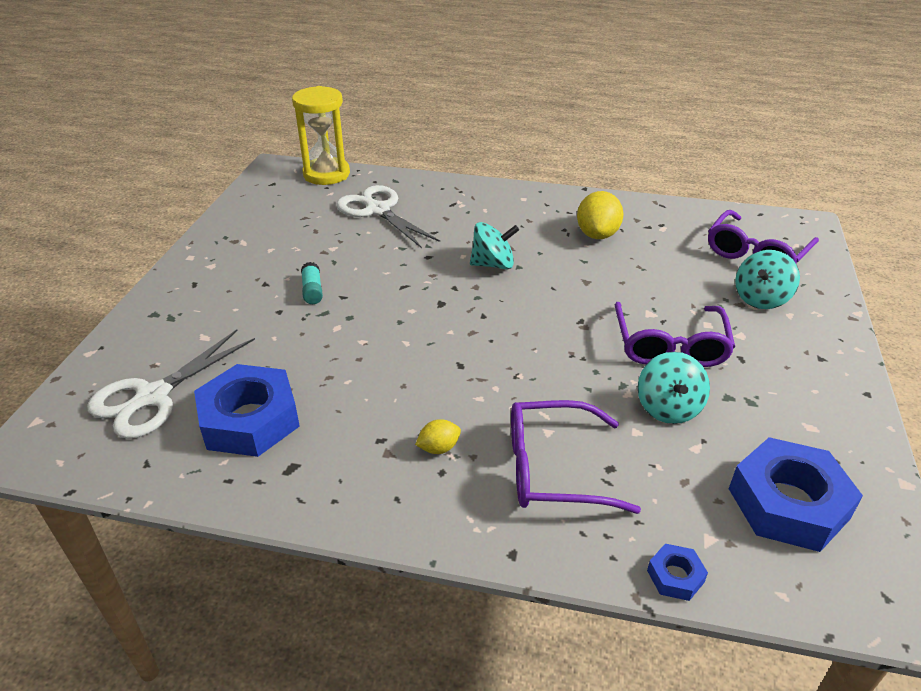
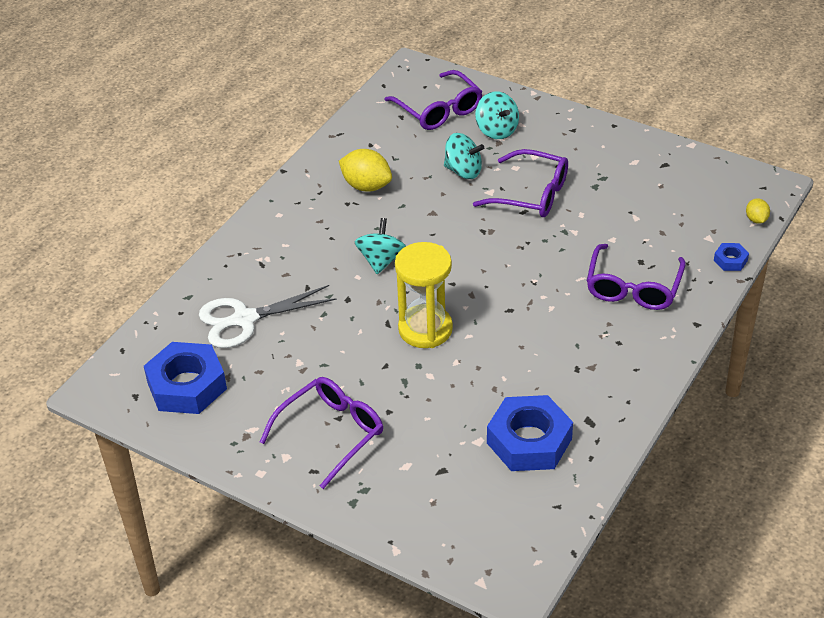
camera: 70 degrees left, 5 degrees up
white scissors [87,330,255,439] -> none
yellow hourglass [292,86,350,185] -> yellow hourglass moved to [395,242,453,348]
turquoise glue stick [301,262,323,304] -> none
yellow lemon [415,419,461,454] -> yellow lemon moved to [746,198,770,224]
turquoise spinning top [638,352,710,424] -> turquoise spinning top moved to [444,133,484,179]
blue nut [729,437,863,552] -> blue nut moved to [144,342,227,414]
none -> purple glasses [260,377,383,489]

